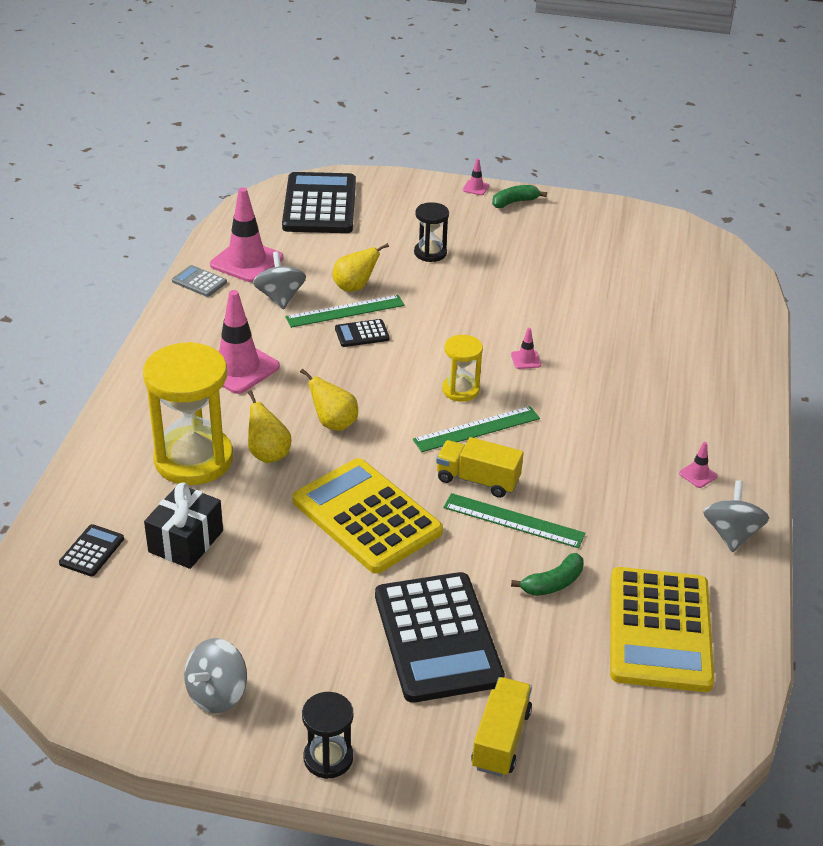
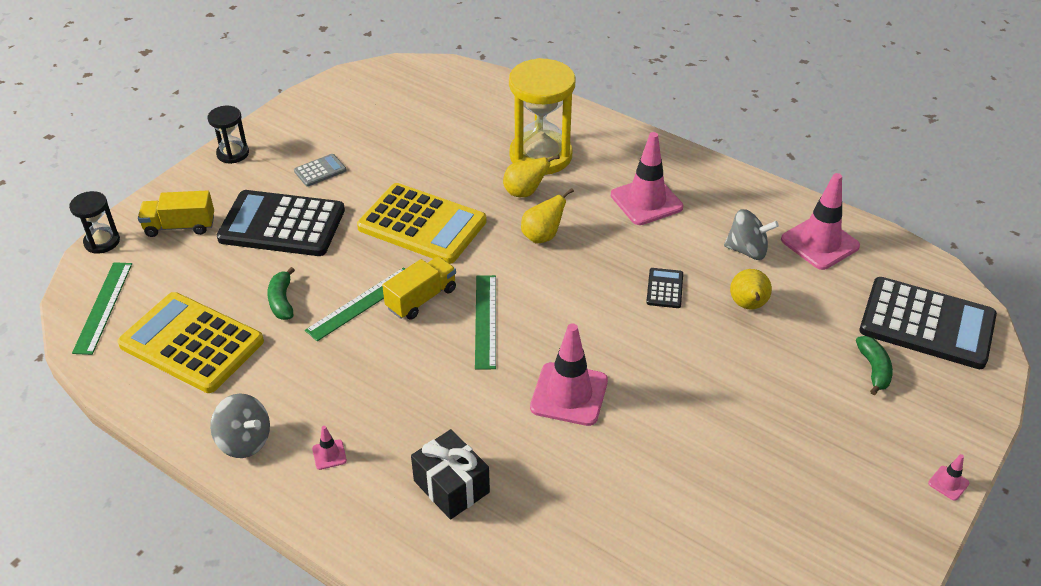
camera: 115 degrees right, 5 degrees up
black calculator [59,524,124,577] -> none
black gift [144,482,223,569] -> black gift moved to [411,429,490,520]
grey calculator [172,265,227,297] -> grey calculator moved to [294,154,347,187]
grey spinning top [184,638,247,713] -> none
green ruler [285,295,405,328] -> green ruler moved to [72,262,132,355]
yellow calculator [293,458,443,574] -> yellow calculator turned 45 degrees clockwise [357,183,487,264]
black hourglass [414,202,449,262] -> black hourglass moved to [69,191,120,254]
yellow hourglass [442,335,483,402] -> none
yellow truck [471,677,532,777] -> yellow truck turned 135 degrees clockwise [138,190,214,237]
green banana [492,185,547,208] -> green banana moved to [856,336,893,395]
pink traffic cone [511,328,541,369] -> pink traffic cone [530,323,608,426], size x2.33

